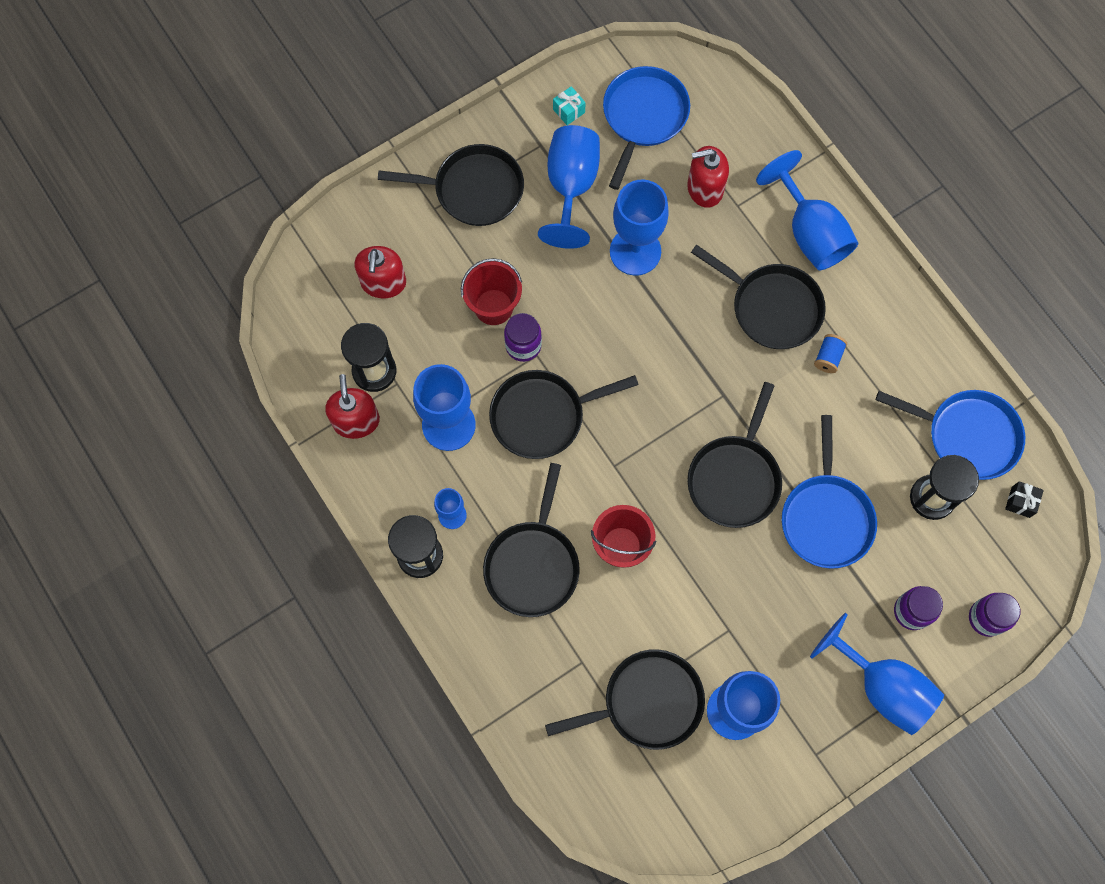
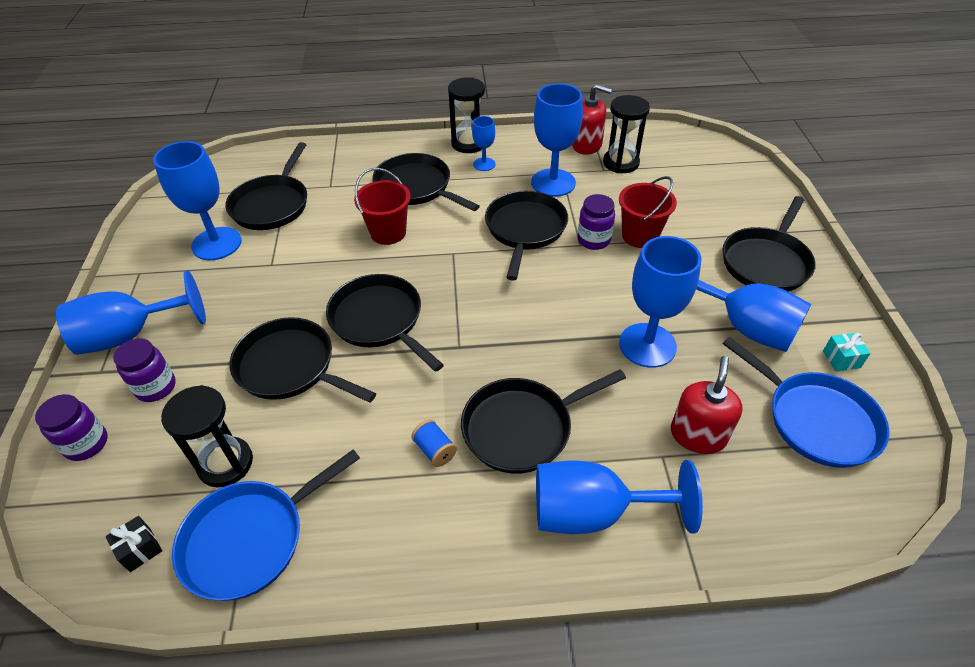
camera: 120 degrees right, 25 degrees down
red soap dispenser [355,246,406,298] -> none
blue pan [782,415,877,569] -> black pan [230,317,376,402]

